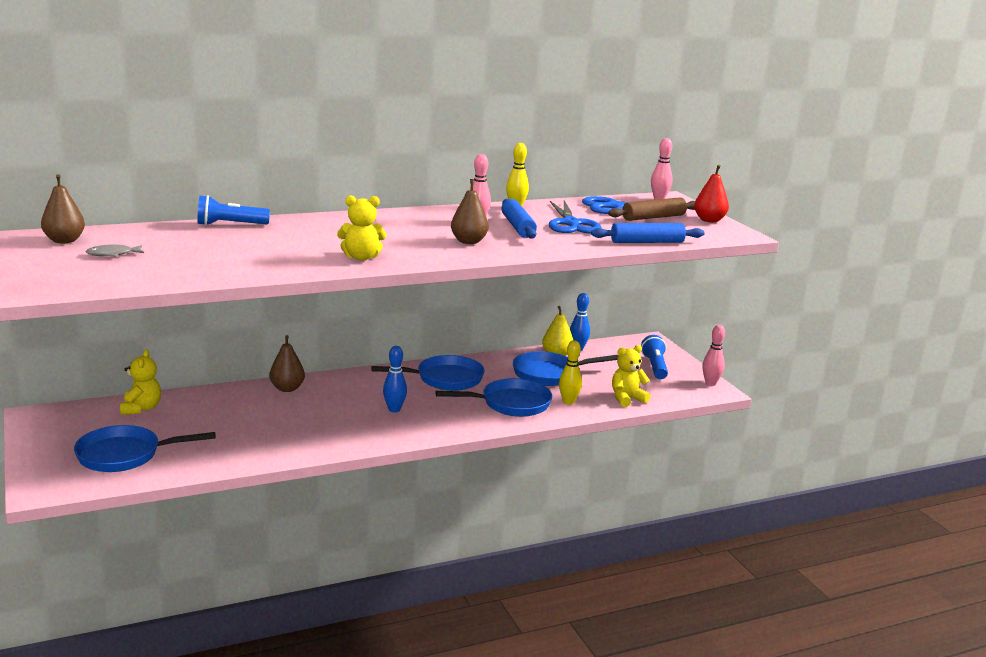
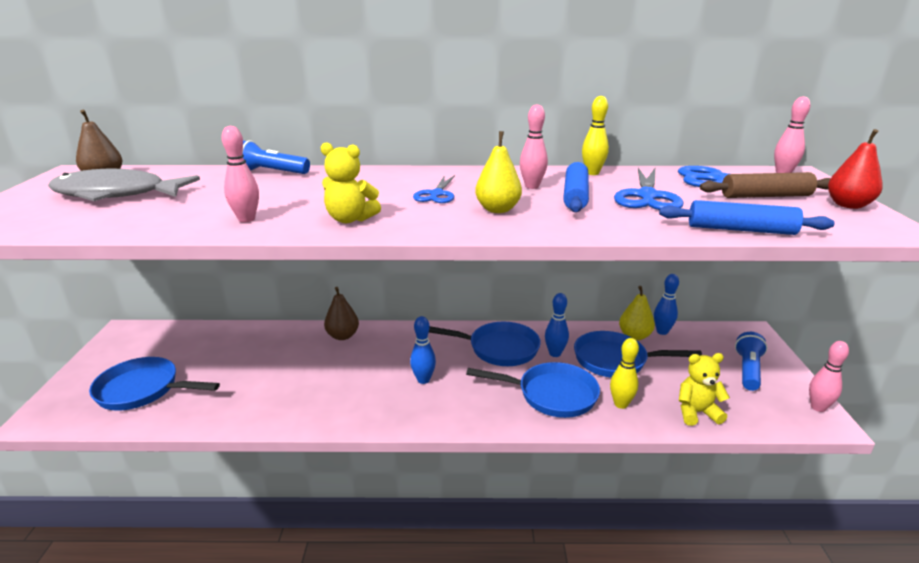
camera: 25 degrees right, 5 degrees up
grey fish [86,244,144,257] -> grey fish [48,169,200,201], size x2.46
yellow teddy bear [120,349,161,415] -> none
brown pear [451,179,489,244] -> yellow pear [475,131,522,213]
none -> pink bowling pin [221,126,259,222]
none -> blue scissors [413,175,455,203]
none -> blue bowling pin [545,293,569,357]

